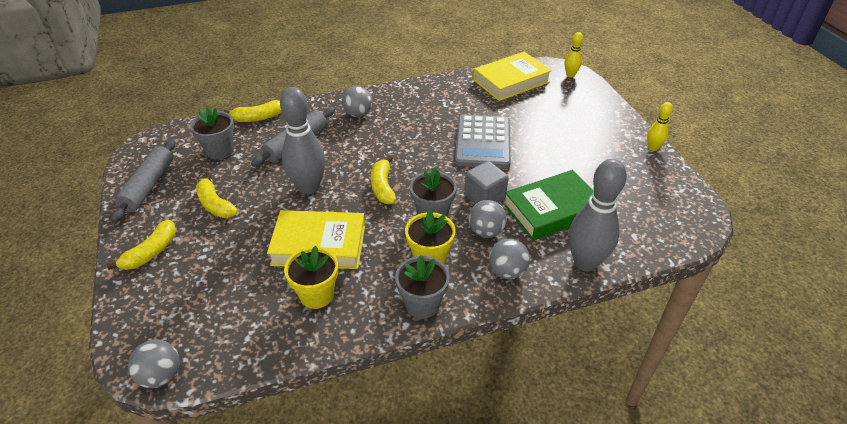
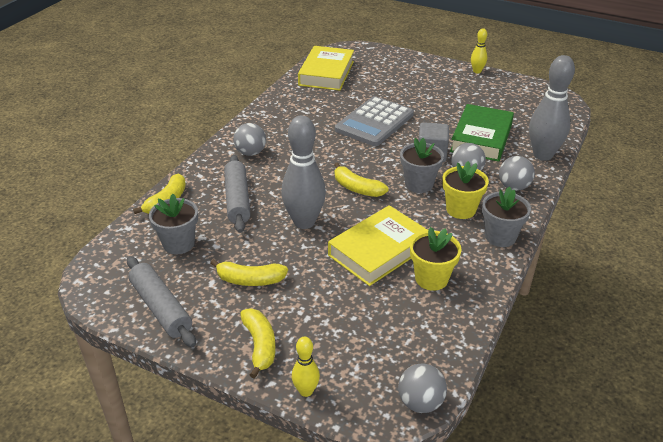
camera: 45 degrees left, 5 degrees down
grey calculator [455,114,511,169] -> grey calculator turned 75 degrees clockwise [335,96,414,146]
yellow bowling pin [565,32,583,78] -> yellow bowling pin moved to [292,337,320,397]

